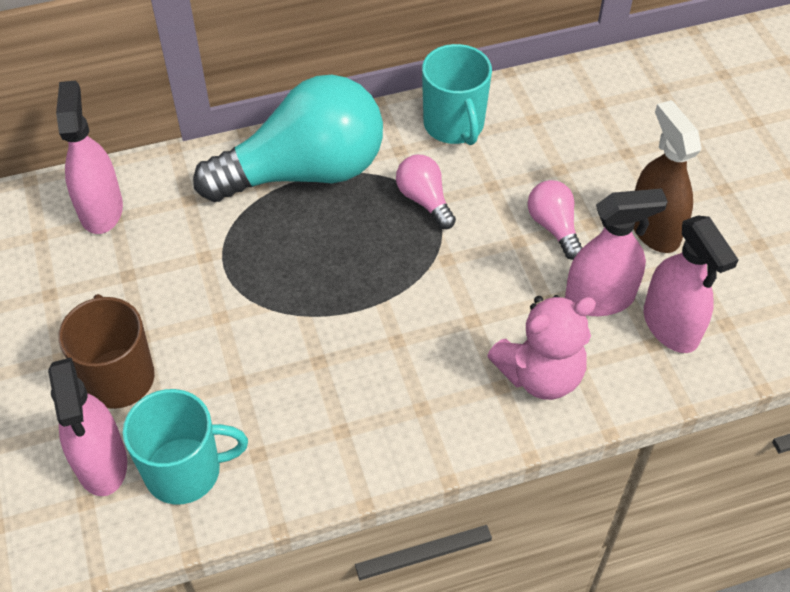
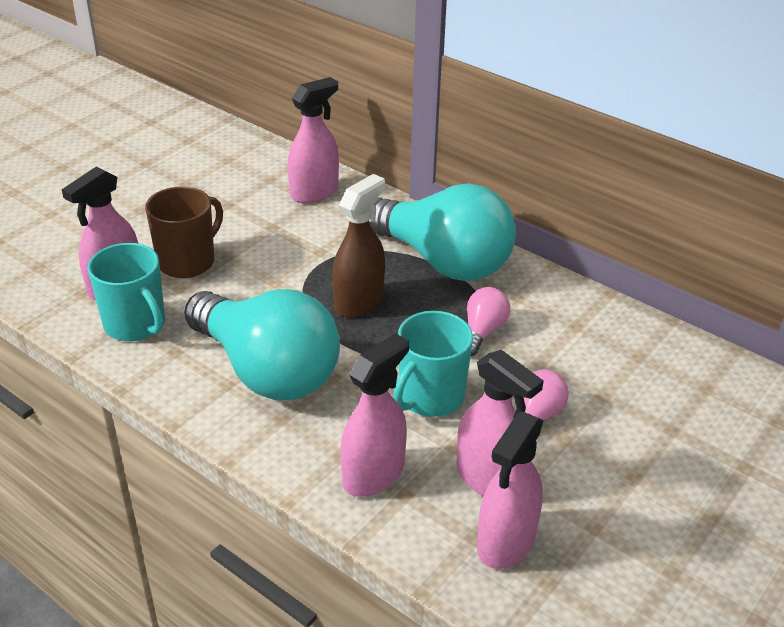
camera: 55 degrees right, 15 degrees down
turquoise mug [422,44,492,145] -> turquoise mug moved to [393,311,473,417]
pink teddy bear [487,295,596,400] -> pink spray bottle [340,333,409,497]
brown spray bottle [633,100,702,253] -> brown spray bottle moved to [332,174,385,318]
none -> turquoise light bulb [184,289,340,400]

